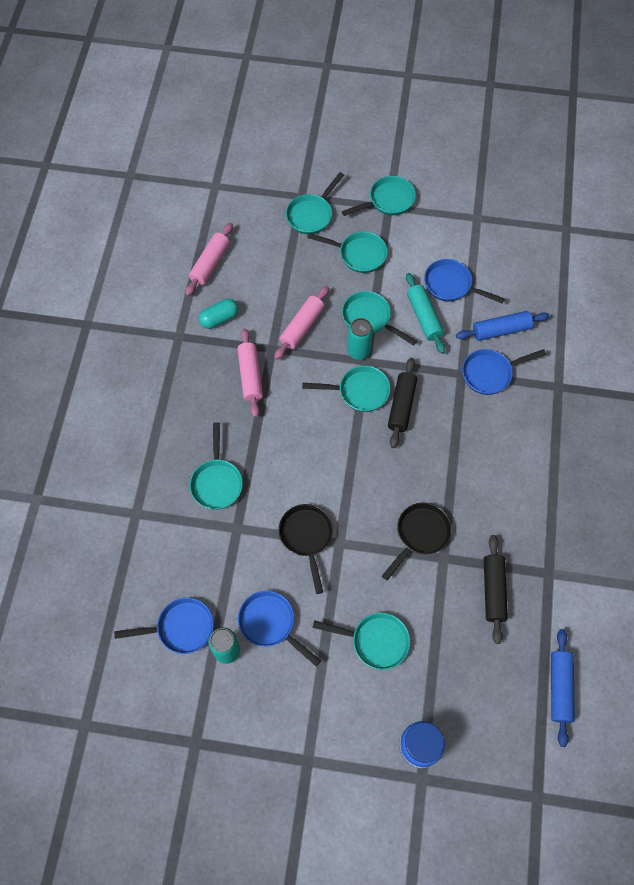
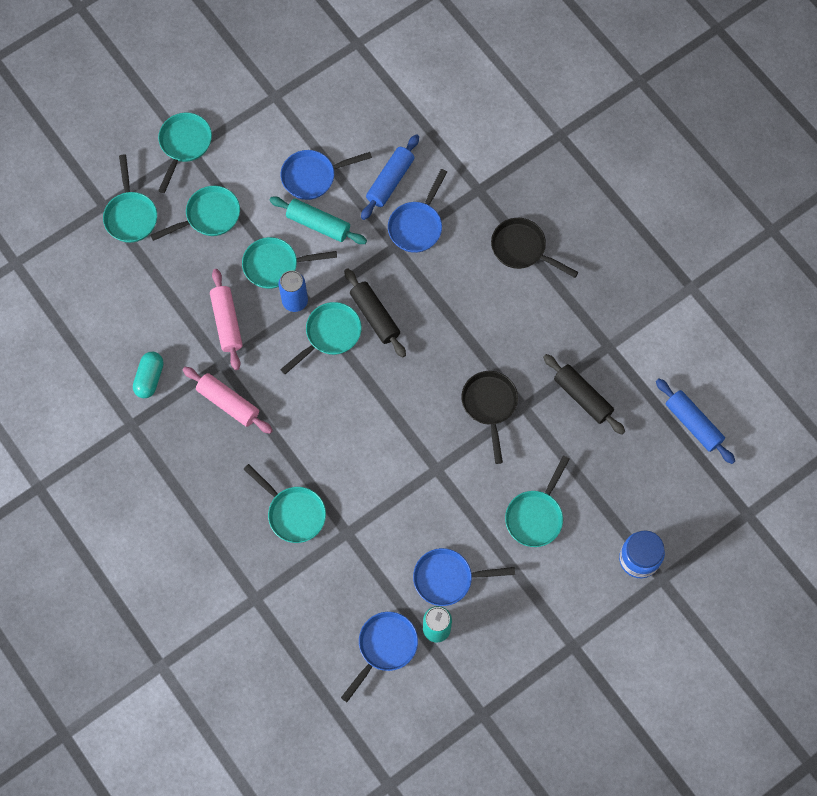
camera: 45 degrees left, 5 degrees up
pink rolling pin [185,223,233,296] -> none
black pan [279,504,333,594] -> black pan moved to [491,218,579,278]
turquoise pan [312,613,410,670] -> turquoise pan turned 150 degrees clockwise [505,455,570,547]
turquoise can [347,318,373,360] -> blue can [278,270,308,312]

